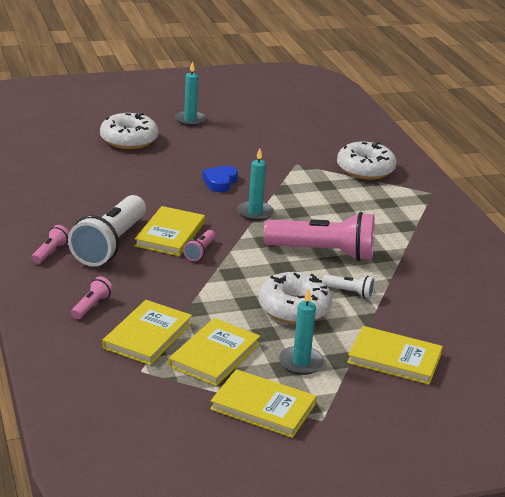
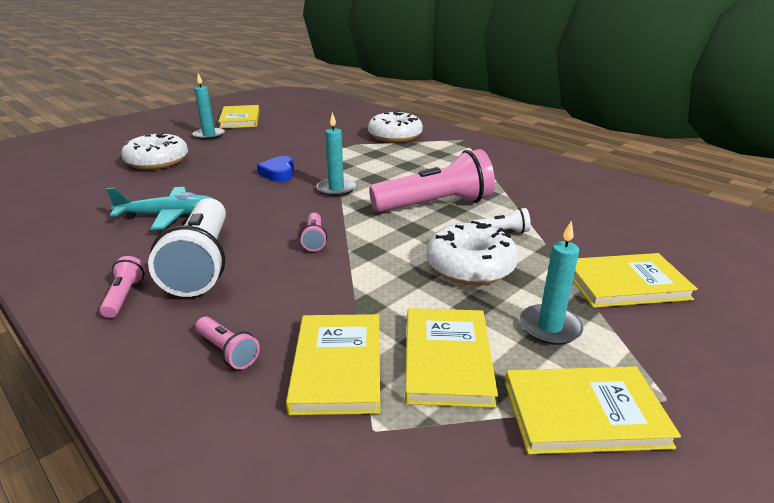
camera: 25 degrees left, 0 degrees up
pink flashlight [71,277,113,319] -> pink flashlight turned 135 degrees clockwise [196,317,260,369]
yellow book [135,206,205,256] -> yellow book moved to [218,105,259,129]
none -> turquoise plane [106,187,214,230]

